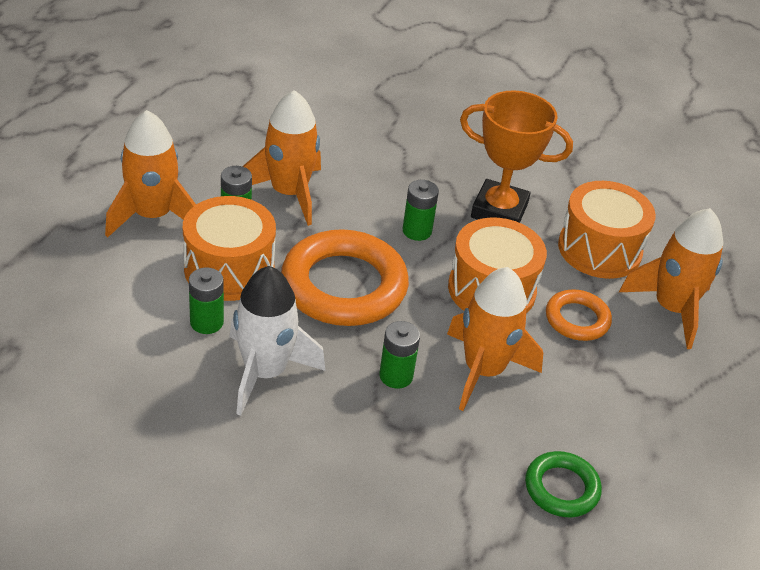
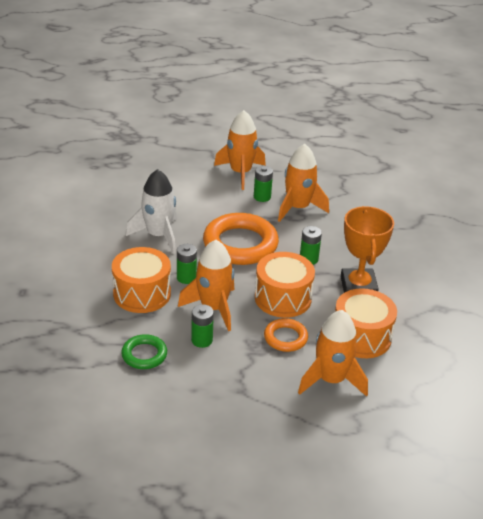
camera: 70 degrees right, 5 degrees down
orange drum [183,196,276,301] -> orange drum moved to [112,247,171,313]
green battery [189,267,224,334] -> green battery moved to [191,304,214,348]

